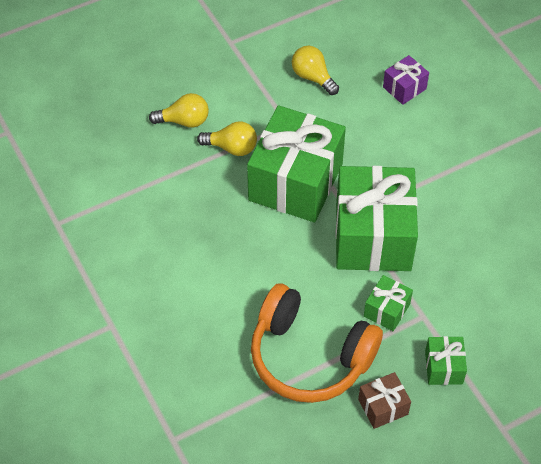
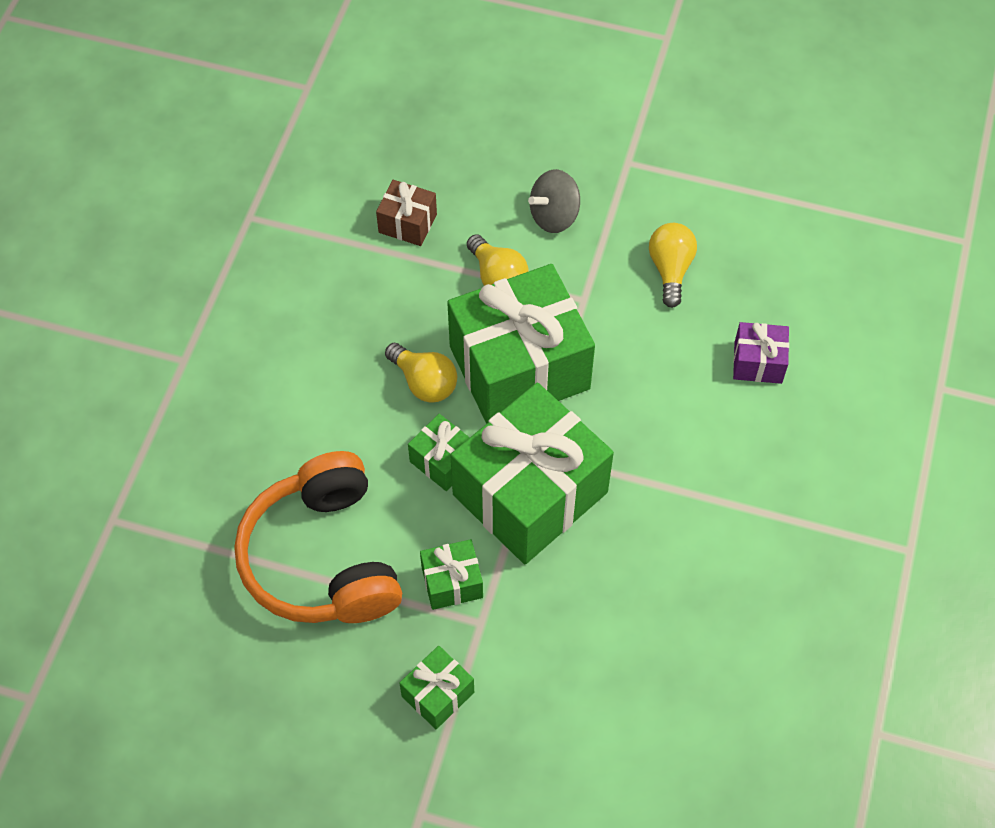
camera: 45 degrees right, 5 degrees up
yellow light bulb [149,93,209,128] -> yellow light bulb moved to [385,343,457,403]
brown gift [358,372,411,429] -> brown gift moved to [376,180,437,246]
none -> green gift [408,414,470,491]
none -> grey spinning top [528,169,580,233]

